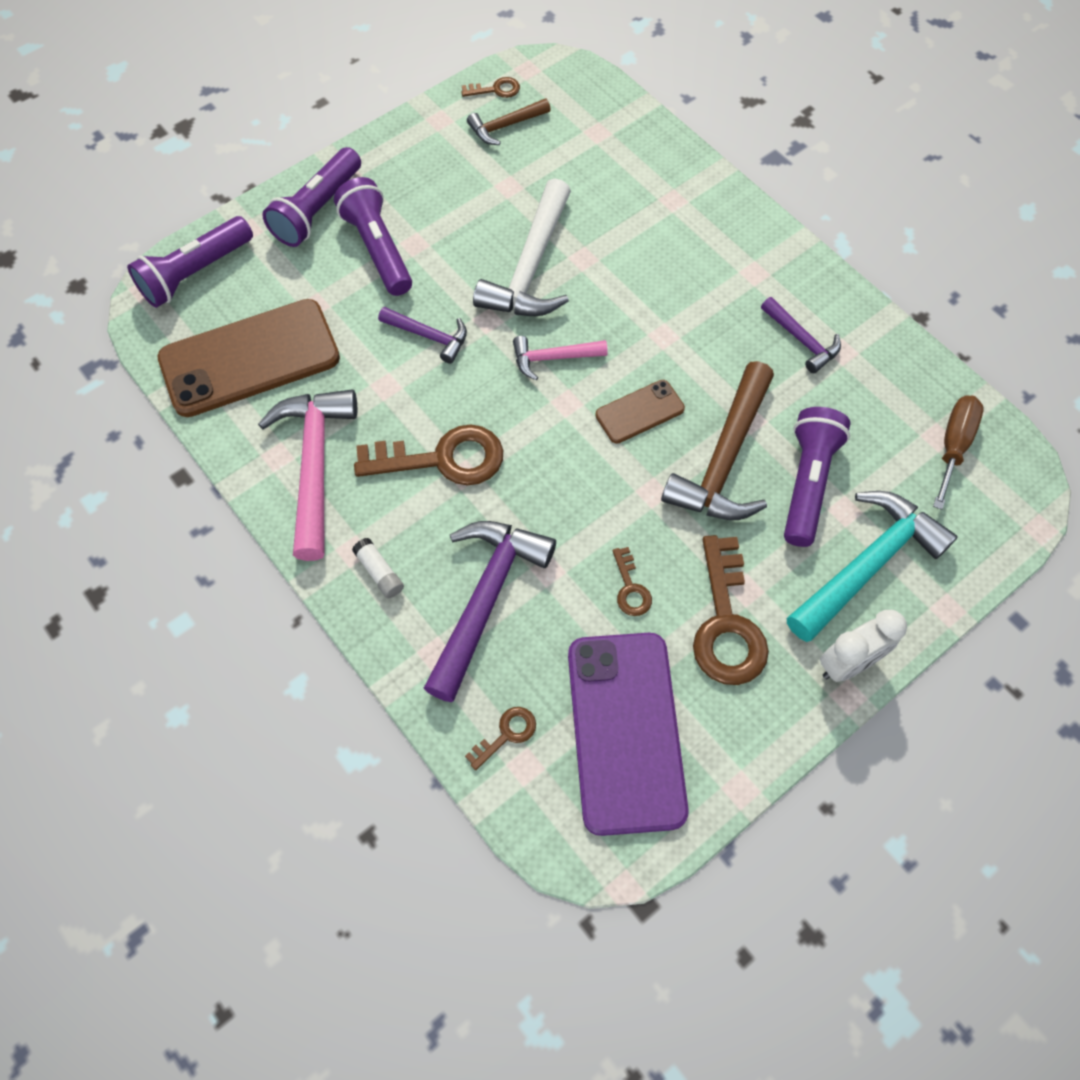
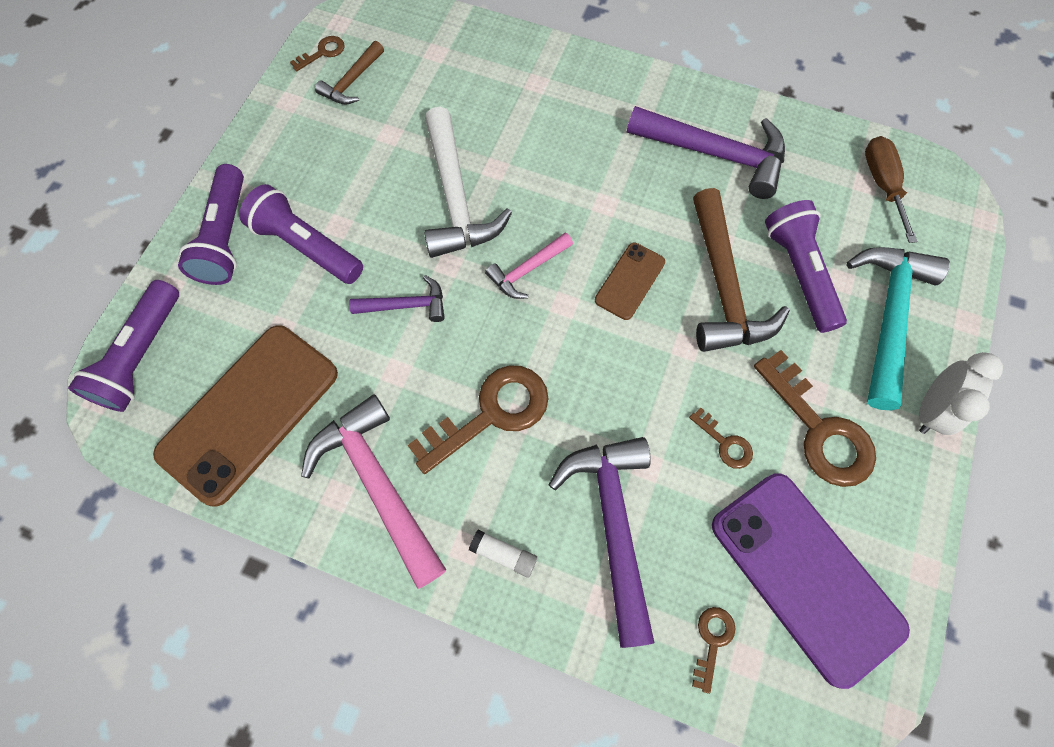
camera: 30 degrees left, 5 degrees up
purple hammer [761,297,841,373] -> purple hammer [627,106,785,199], size x1.87

